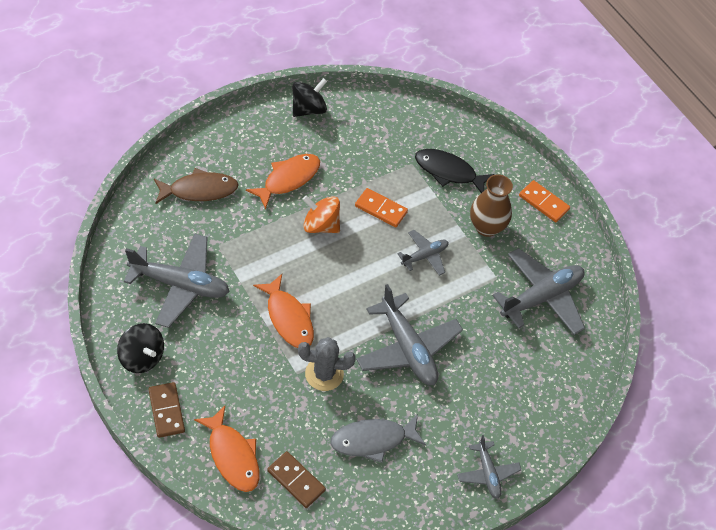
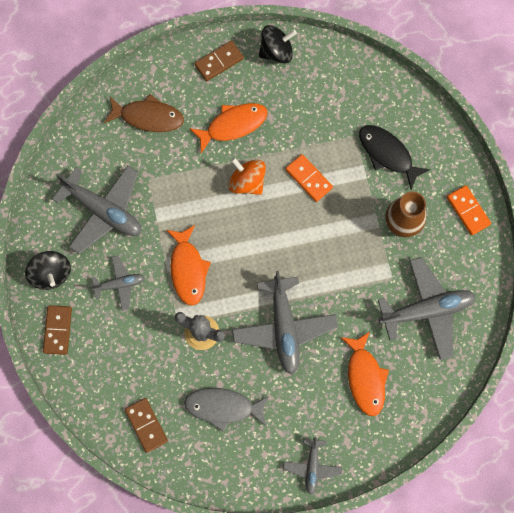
camera: 25 degrees right, 20 degrees up
orange fish [194,406,259,492] -> orange fish moved to [341,332,389,416]
grey plane [397,230,448,276] -> grey plane moved to [90,256,145,311]
none -> brown domino [194,40,244,81]

